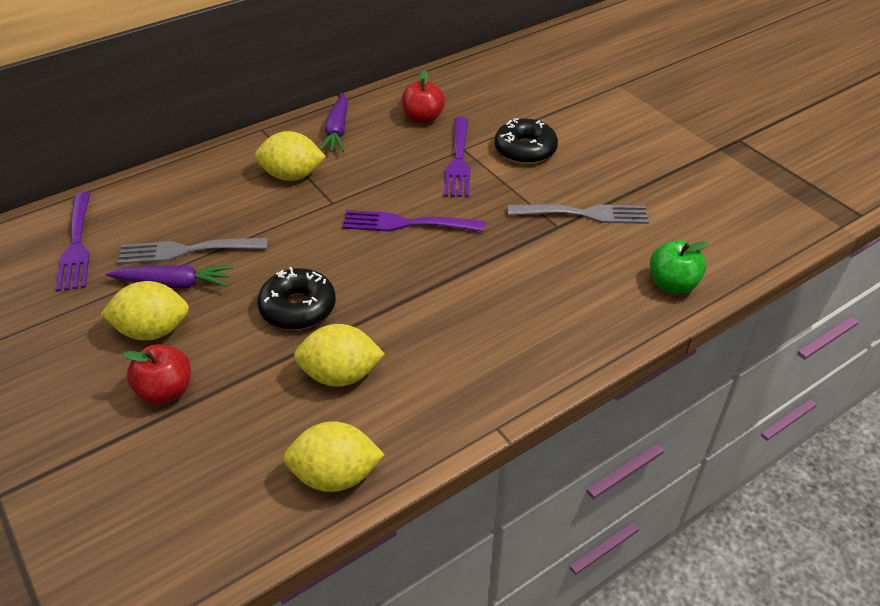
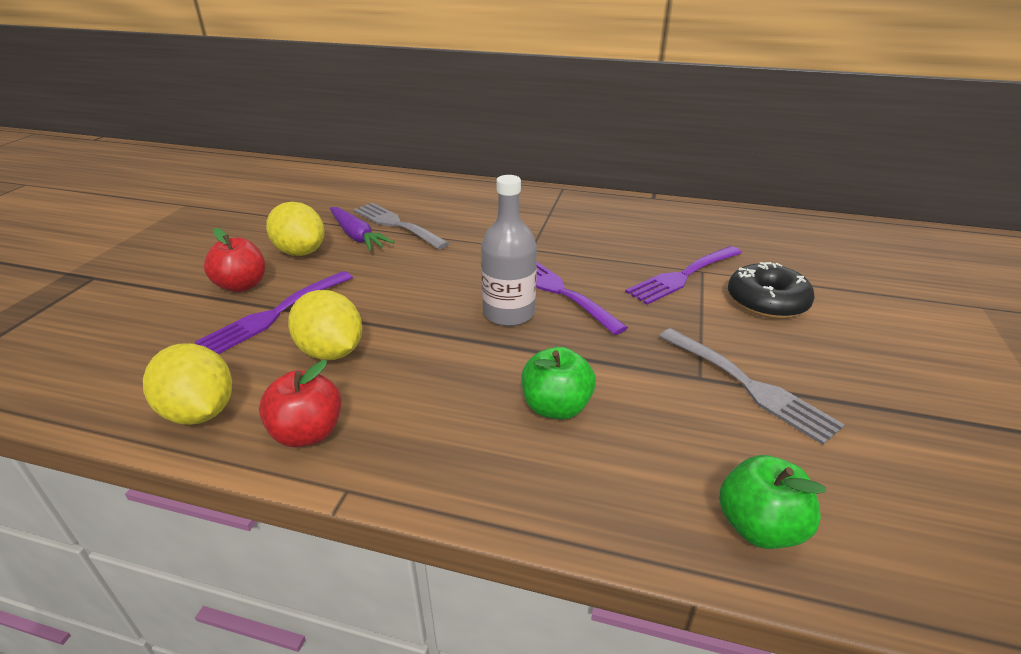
camera: 50 degrees right, 10 degrees down
purple fork [56,192,90,292] -> purple fork moved to [195,271,353,354]
yellow lemon [255,131,326,181] -> none
black donut [257,267,336,330] -> none
purple carrot [320,93,348,152] -> none
red apple [401,70,445,124] -> red apple moved to [259,360,342,447]
none -> grey bottle [481,175,537,326]
none -> green apple [521,347,596,420]

